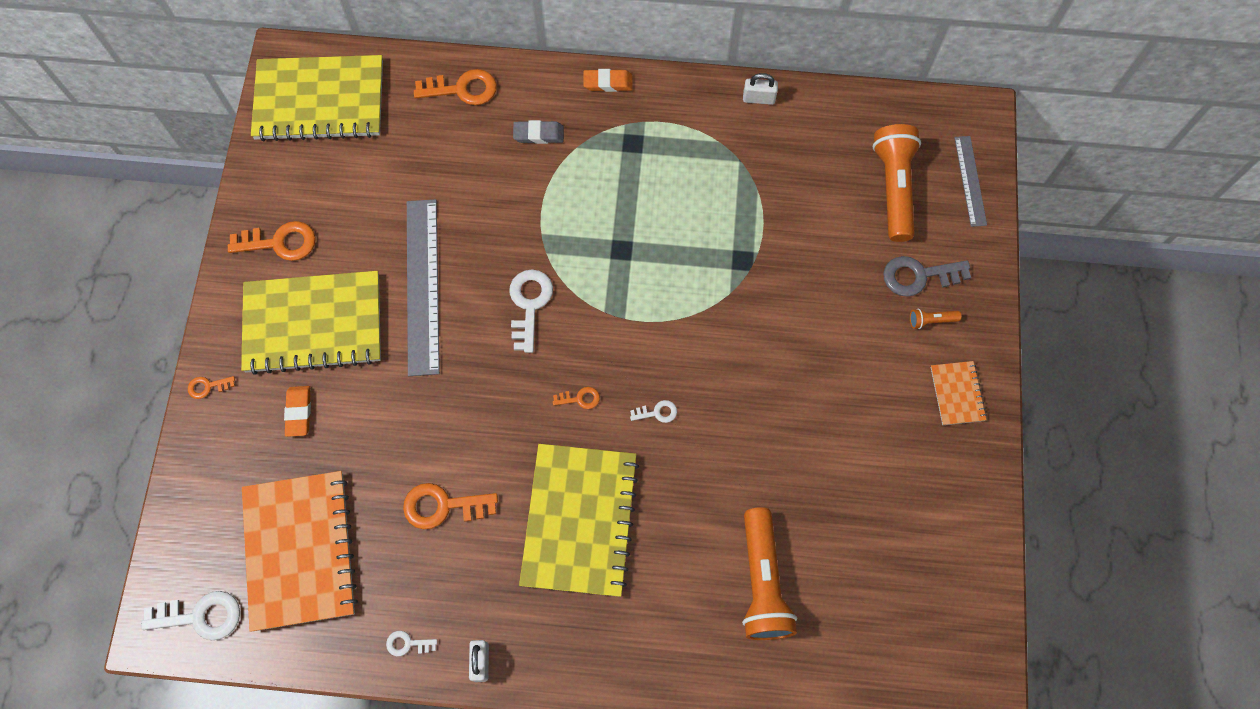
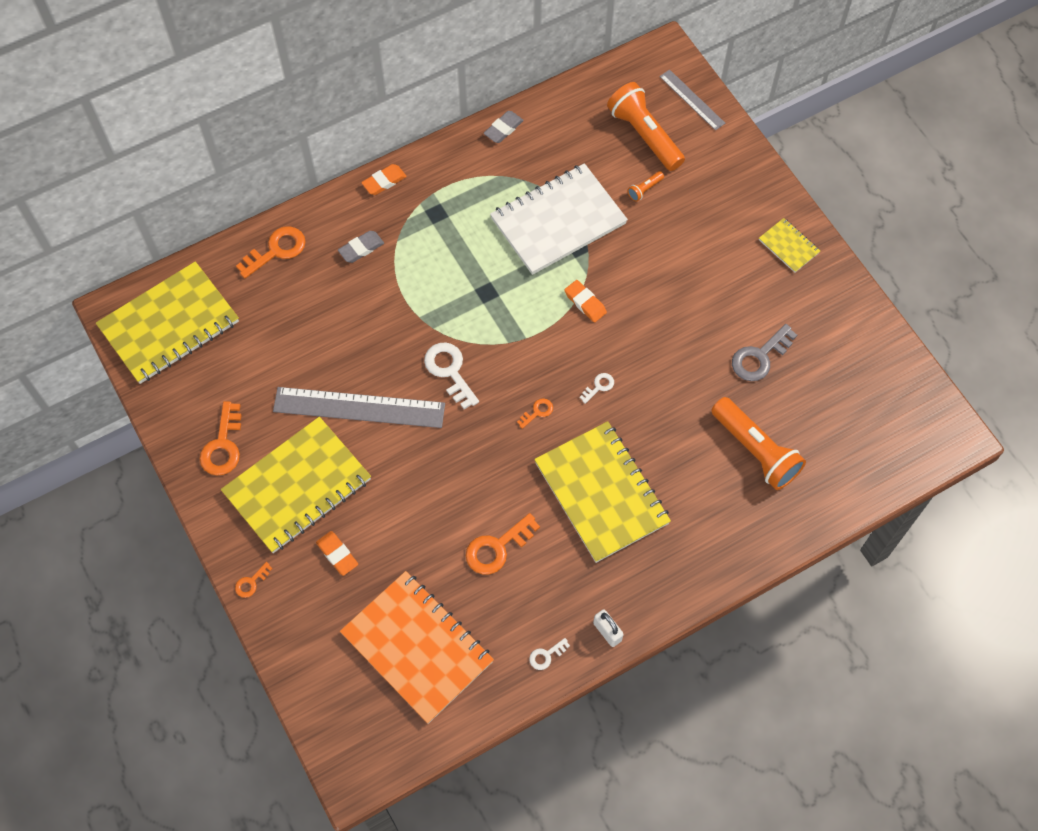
camera: 35 degrees left, 5 degrees down
white key [141,591,240,640] -> none
orange key [228,221,316,261] -> orange key turned 135 degrees clockwise [200,401,242,475]
grey ruler [407,199,440,376] -> grey ruler turned 45 degrees counterclockwise [273,387,445,428]
white padlock [743,73,778,105] -> grey eraser [484,111,524,143]
grey key [883,256,971,297] -> grey key moved to [732,324,797,381]
orange flashlight [910,308,961,329] -> orange flashlight moved to [628,171,664,202]
orange notebook [931,361,987,425] -> yellow notebook [759,218,820,273]
none -> white notebook [490,163,628,275]
none -> orange eraser [564,280,607,323]

